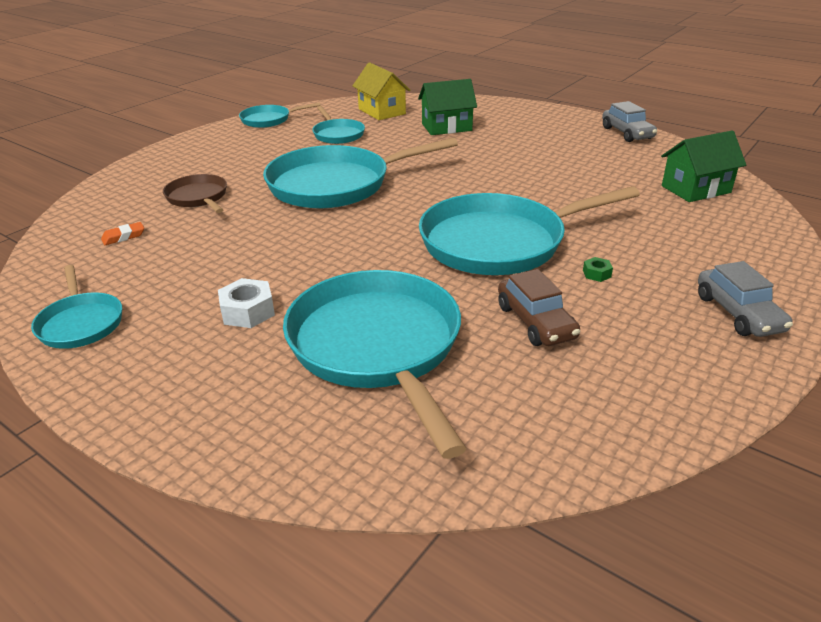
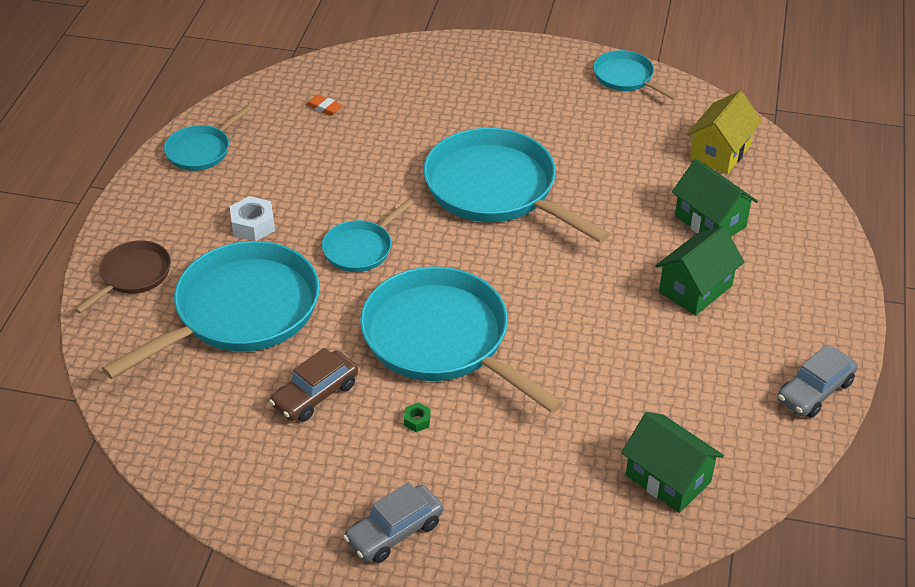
camera: 65 degrees right, 10 degrees up
brown pan [163,174,227,213] -> brown pan moved to [75,240,171,314]
turquoise pan [312,106,365,144] -> turquoise pan moved to [322,199,414,272]
none -> green house [655,226,744,316]

